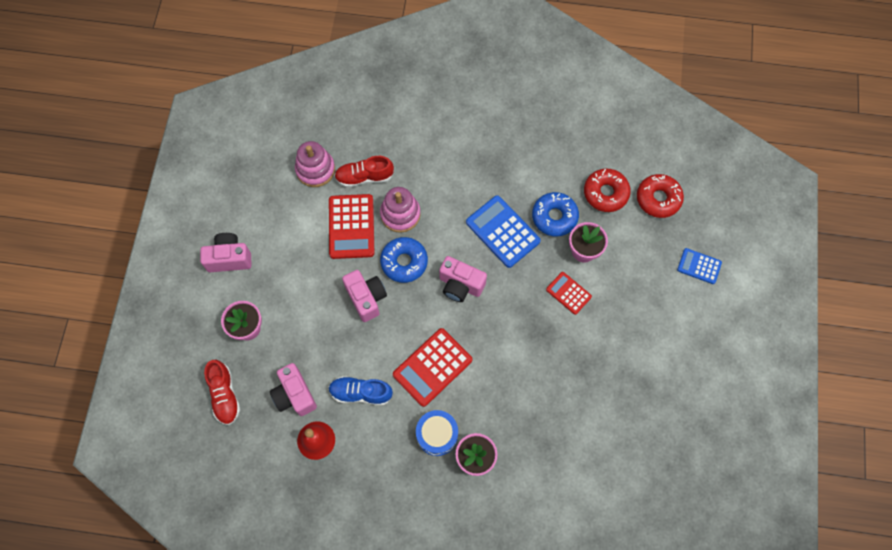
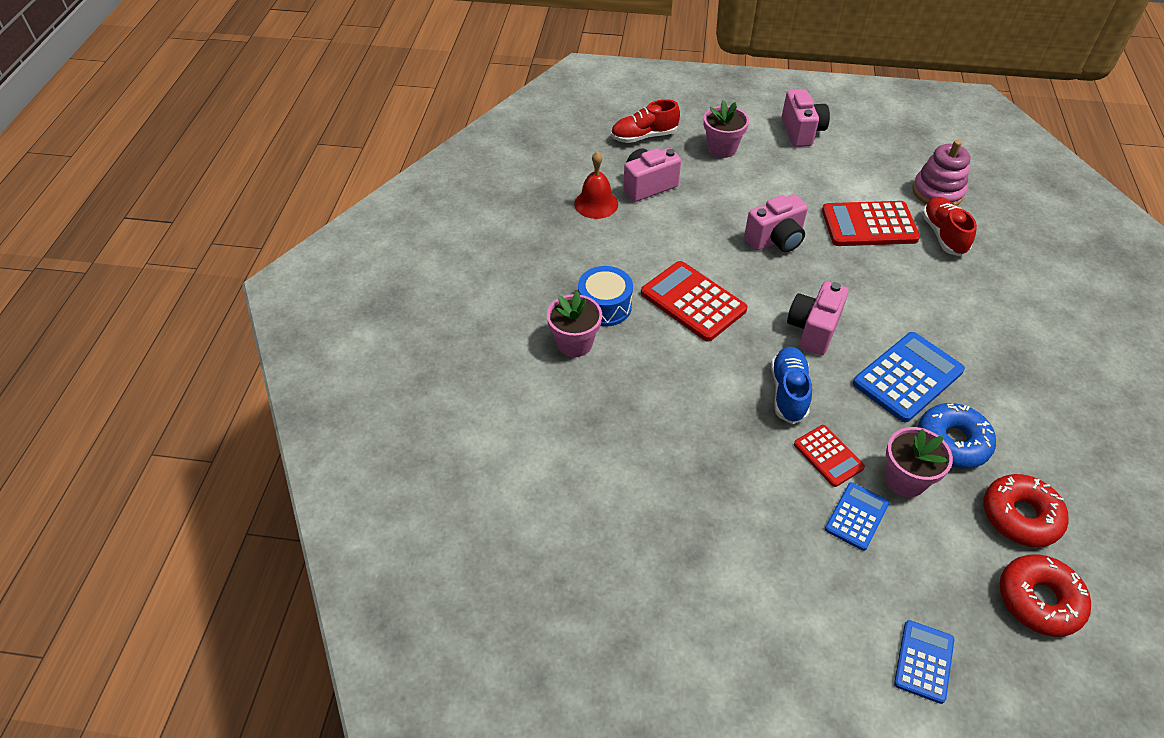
camera: 90 degrees right, 20 degrees down
blue shoe [328,376,393,406] -> blue shoe moved to [771,347,812,424]
pink stacking toy [380,187,421,233] -> none
blue donut [380,237,428,283] -> none
red calculator [546,272,592,315] -> red calculator turned 105 degrees clockwise [794,425,865,487]
none -> blue calculator [825,482,889,551]

